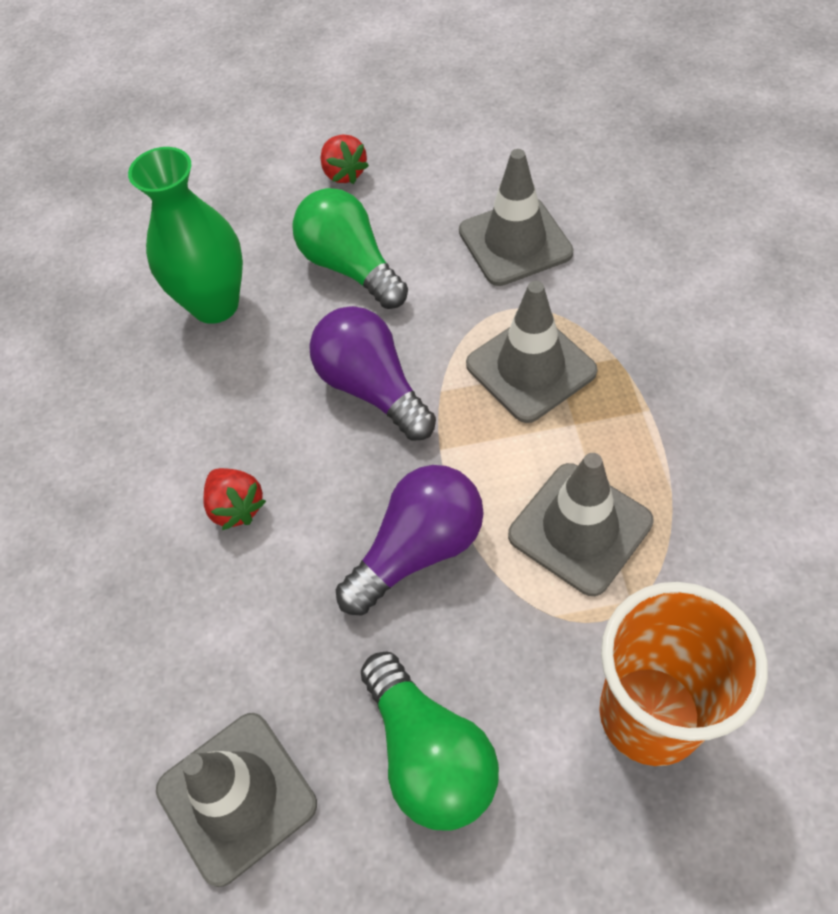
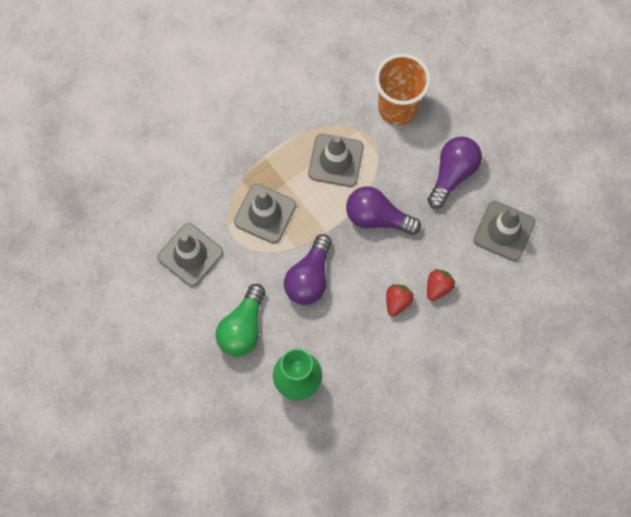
camera: 125 degrees left, 15 degrees up
red strawberry [321,134,369,184] -> red strawberry moved to [427,269,455,301]
green light bulb [361,651,499,831] -> purple light bulb [428,136,482,209]

